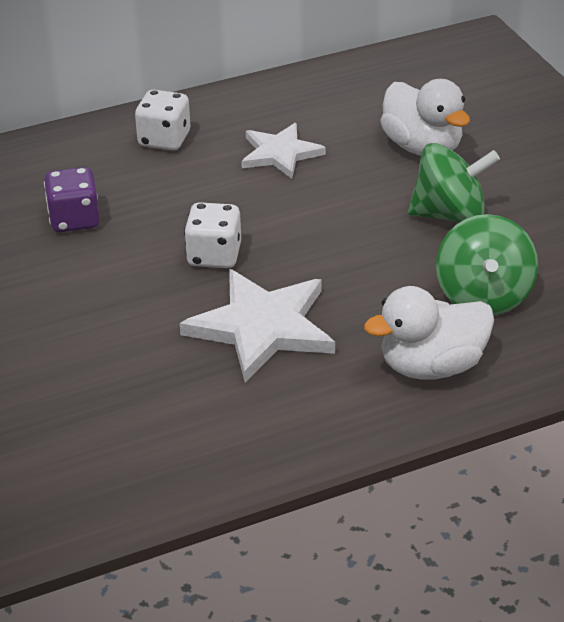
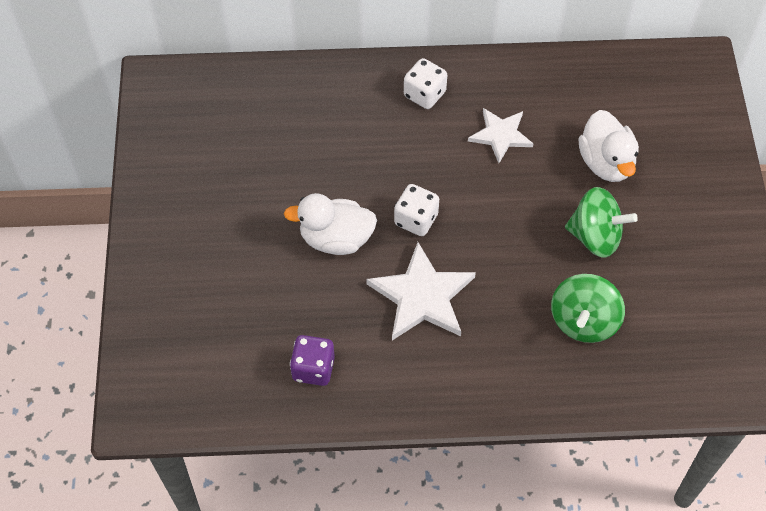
camera: 20 degrees right, 20 degrees up
purple dice [44,167,100,232] -> purple dice moved to [290,335,335,386]
white duck [364,286,494,380] -> white duck moved to [284,193,377,255]

